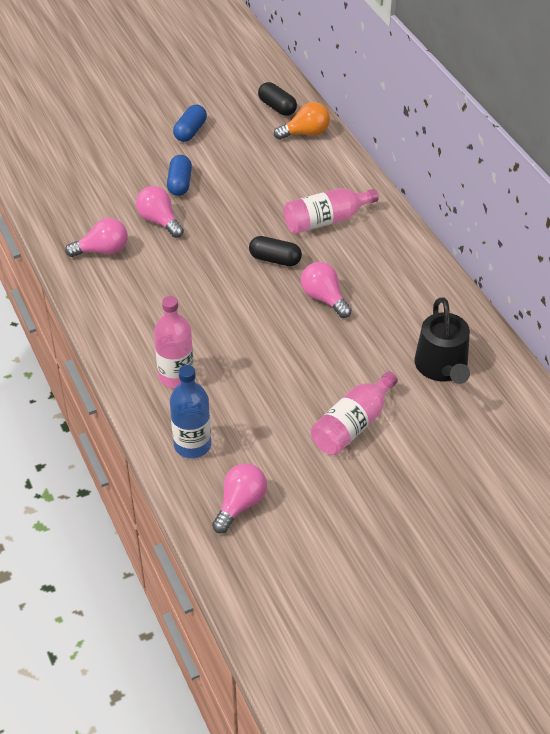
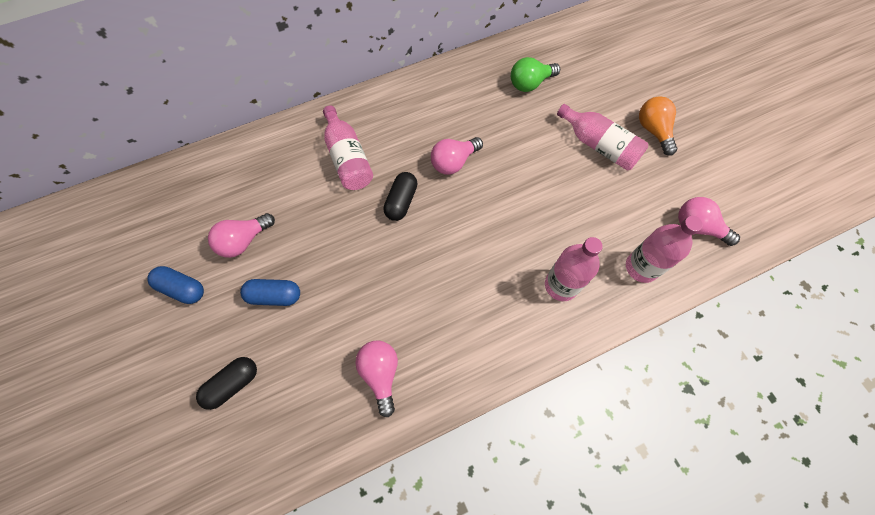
camera: 90 degrees left, 20 degrees up
pink light bulb [136,186,184,238] -> pink light bulb moved to [208,213,275,258]
blue bottle [170,365,211,458] -> pink bottle [626,216,703,283]
black capsule [258,82,297,116] -> black capsule moved to [196,357,257,410]
orange light bulb [274,102,330,140] -> orange light bulb moved to [639,96,677,156]
black watering can [414,297,470,384] -> green light bulb [511,57,560,92]

